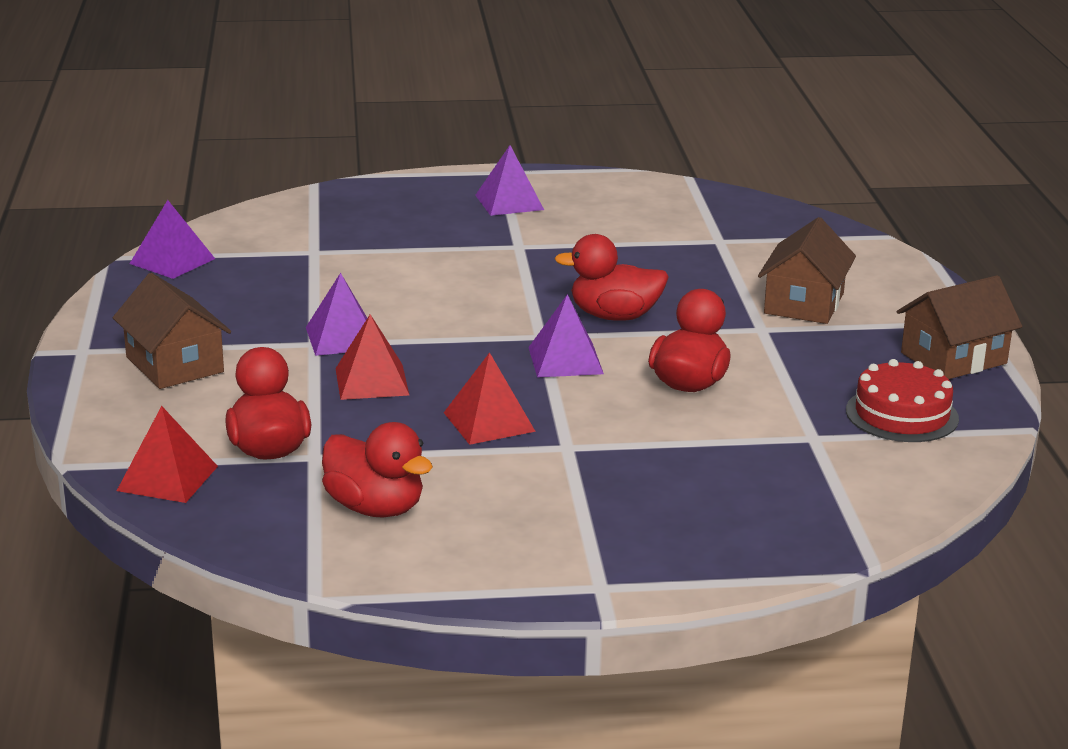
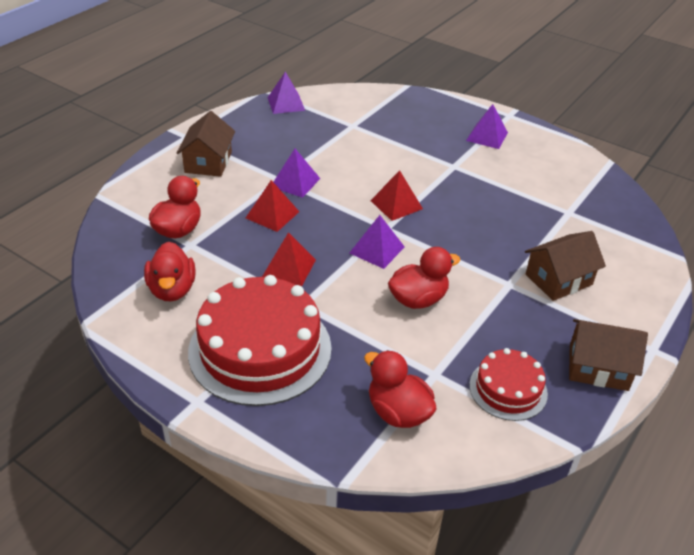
camera: 40 degrees right, 15 degrees up
red pyramid [117,406,218,503] -> red pyramid moved to [371,170,423,221]
red duck [554,234,669,321] -> red duck moved to [364,350,436,428]
none -> red cake [188,275,332,406]

